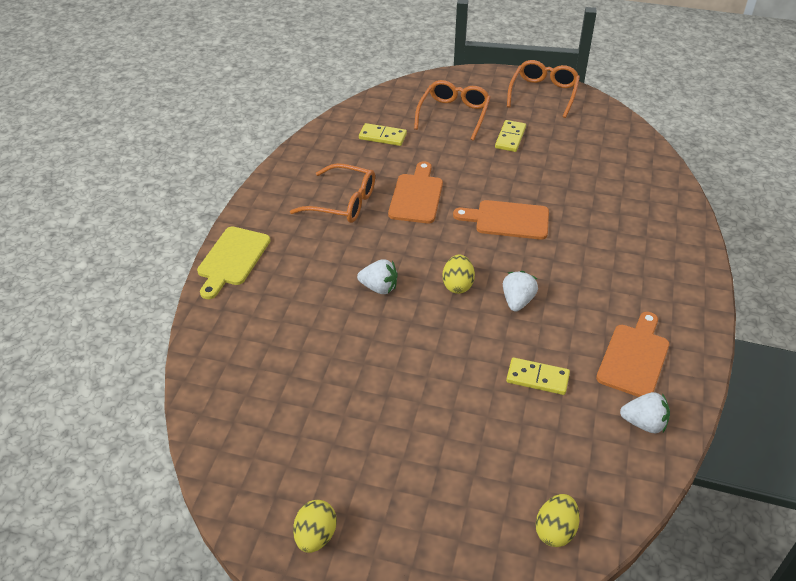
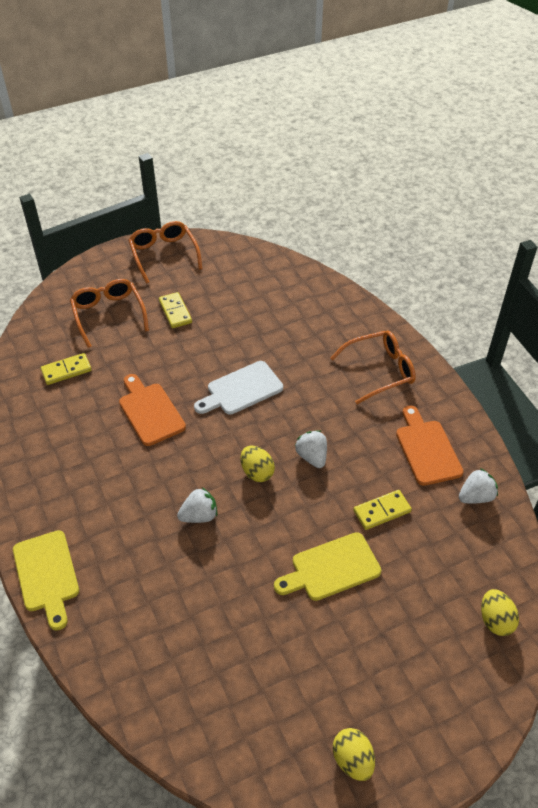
camera: 40 degrees left, 5 degrees up
orange glasses [290,163,375,223] -> orange glasses moved to [330,330,416,404]
orange cutting board [453,200,549,240] -> white cutting board [194,361,283,415]
none -> yellow cutting board [274,532,381,601]

